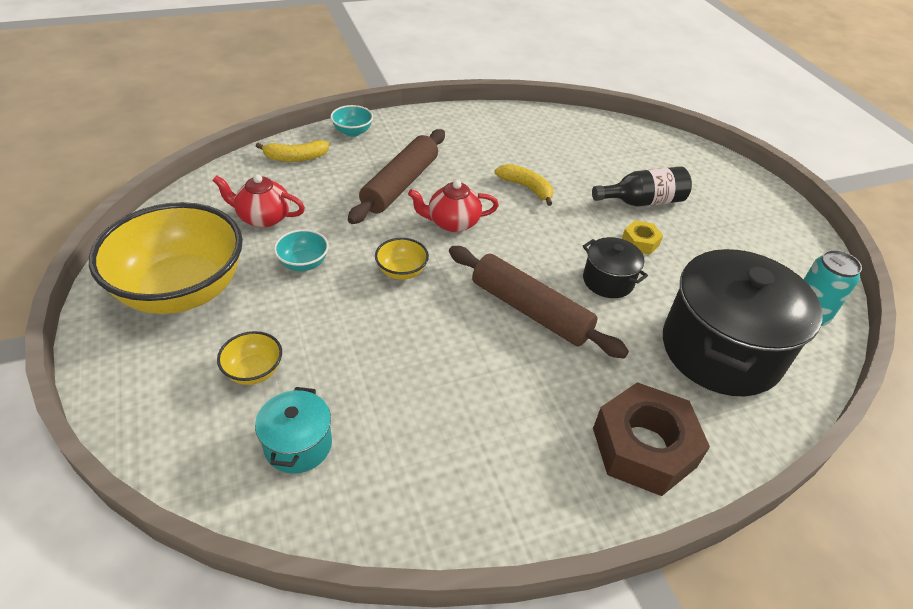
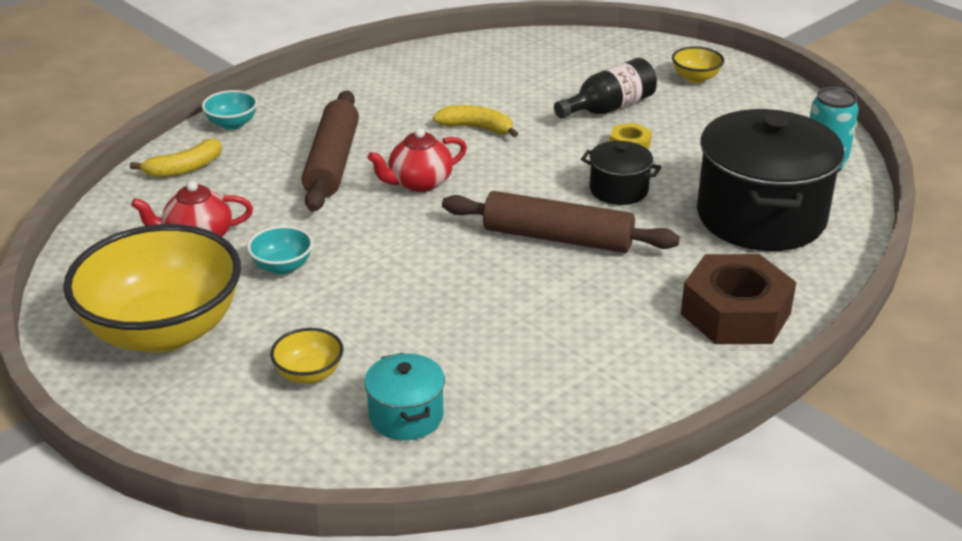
camera: 20 degrees left, 10 degrees down
yellow bowl [375,238,429,280] -> yellow bowl moved to [672,47,724,83]

